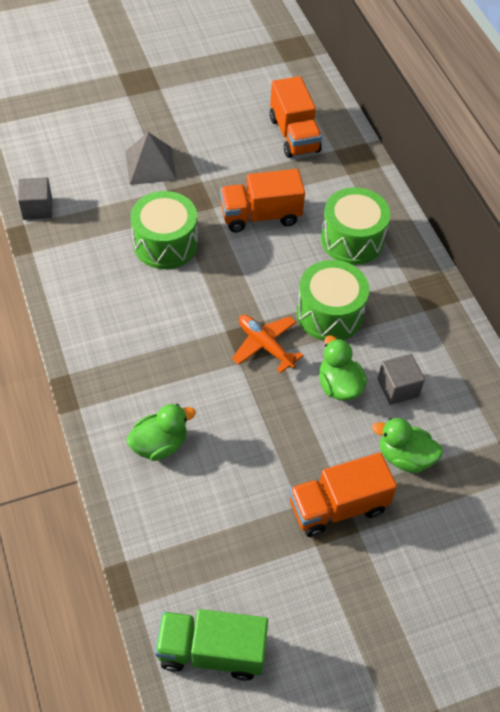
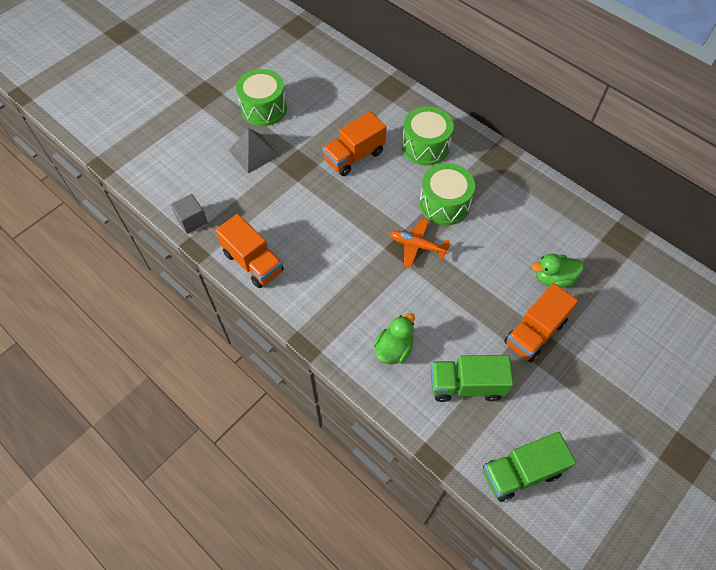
camera: 25 degrees left, 5 degrees up
green drum [131,191,198,269] -> green drum moved to [236,69,287,126]
orange truck [270,76,322,158] -> orange truck moved to [216,214,284,288]
green duck [319,336,367,401] -> none
grey cube [377,354,425,405] -> none
none -> green truck [431,355,513,402]

